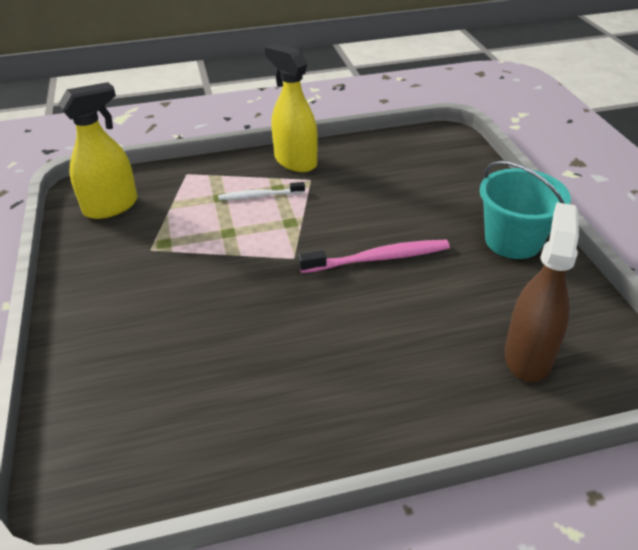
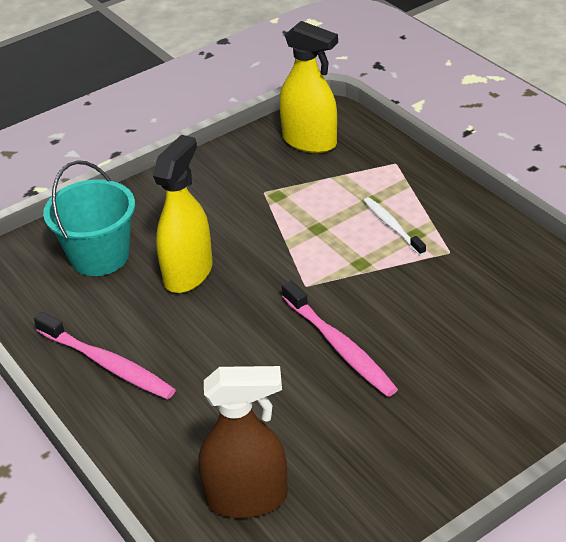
camera: 70 degrees right, 0 degrees up
yellow spray bottle [265,44,318,172] -> yellow spray bottle moved to [153,135,213,293]
turquoise bucket [480,161,571,259] -> turquoise bucket moved to [43,160,135,276]
none -> pink toothbrush [34,312,176,399]

